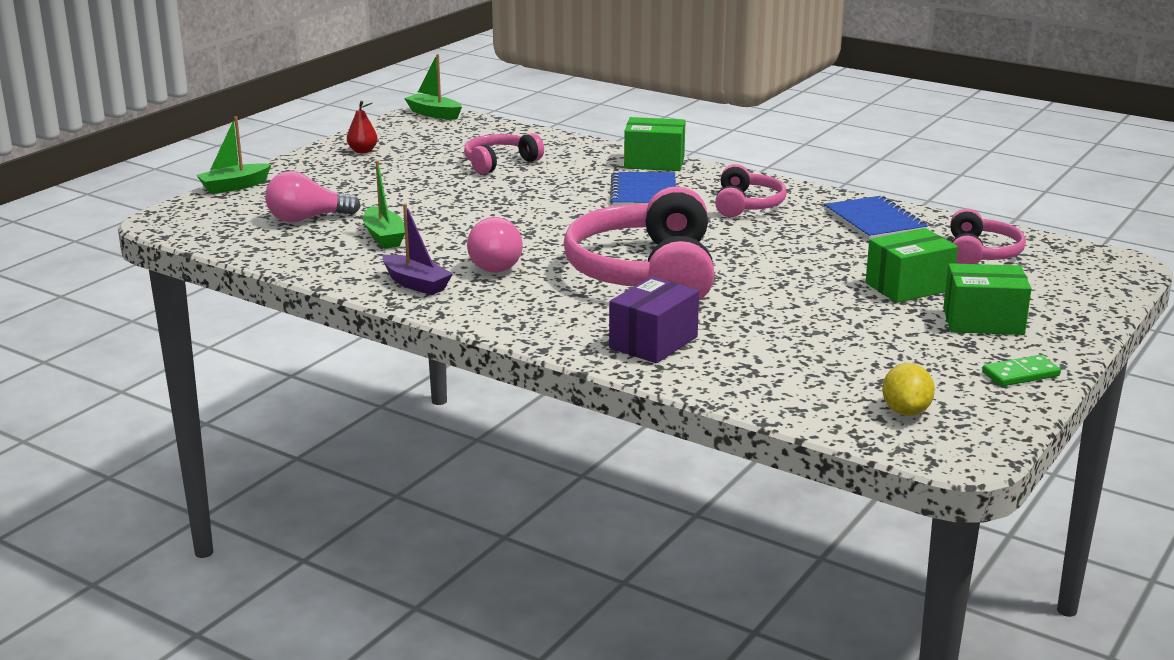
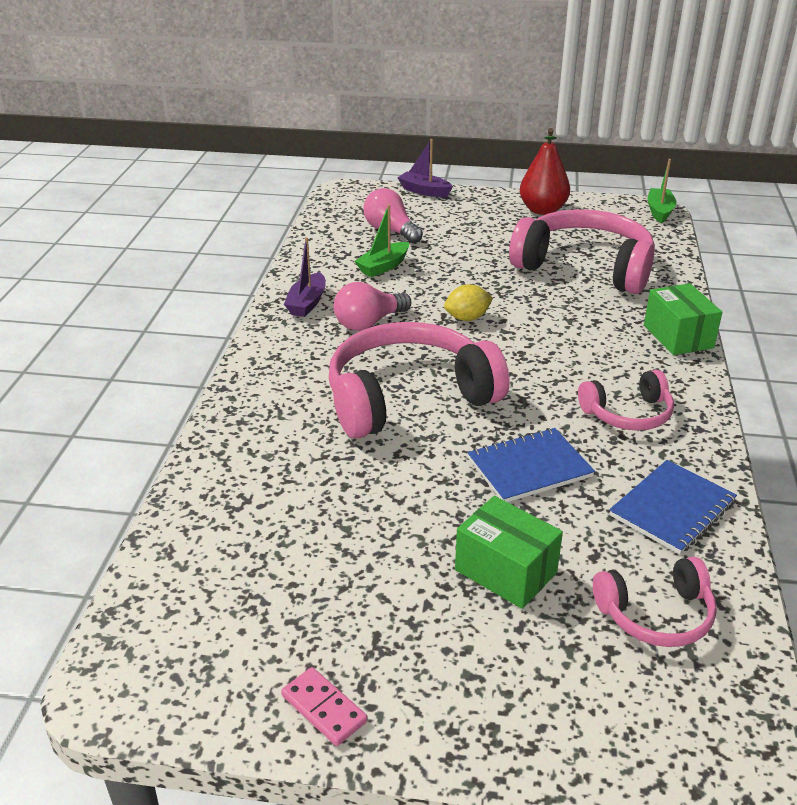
camera: 65 degrees right, 10 degrees up
green boat [196,116,271,194] -> purple boat [397,139,453,197]
red pear [347,101,378,153] -> red pear [520,128,570,215], size x1.88
pink headphones [464,133,544,174] -> pink headphones [509,209,655,294], size x1.93
purple box [609,276,699,363] -> none
blue notebook [610,172,676,206] -> blue notebook moved to [467,428,595,502]
yellow lemon [882,363,935,416] -> yellow lemon moved to [444,284,493,321]
green box [943,263,1032,335] -> none
green domino [982,355,1061,387] -> pink domino [281,667,368,746]

